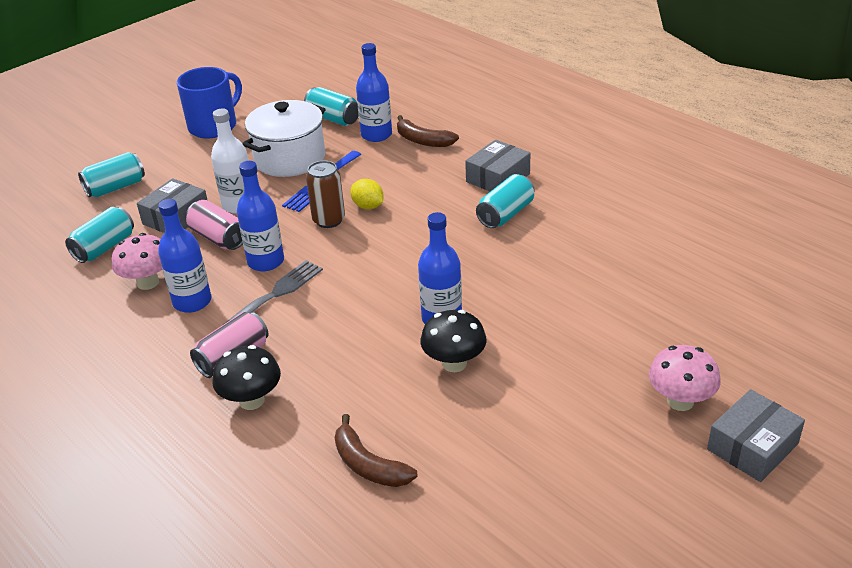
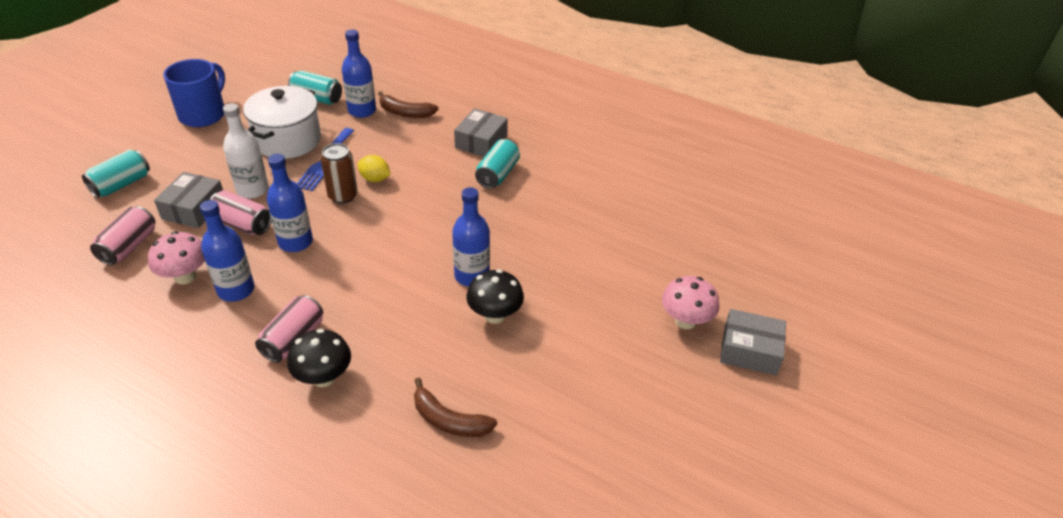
camera: 20 degrees left, 5 degrees up
turquoise can [65,207,134,263] -> pink can [90,206,155,266]
grey fork [220,260,323,327] -> none
grey box [707,389,805,482] -> grey box turned 75 degrees clockwise [720,309,786,375]

